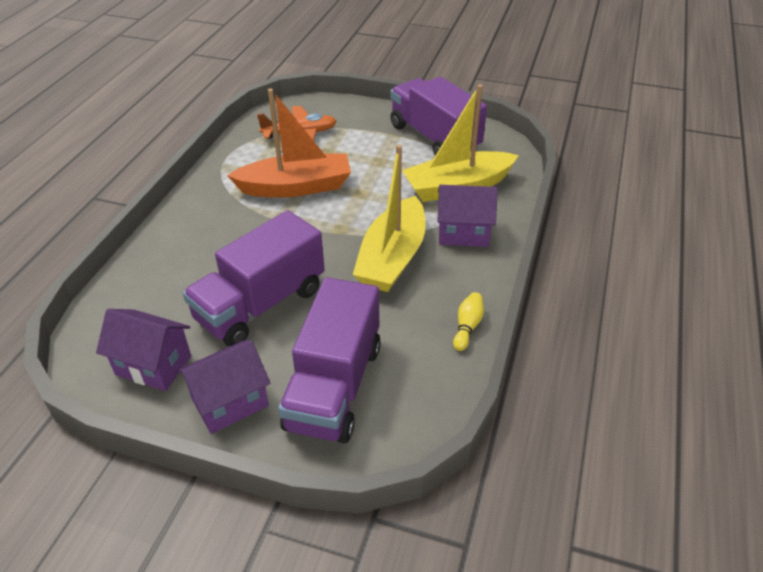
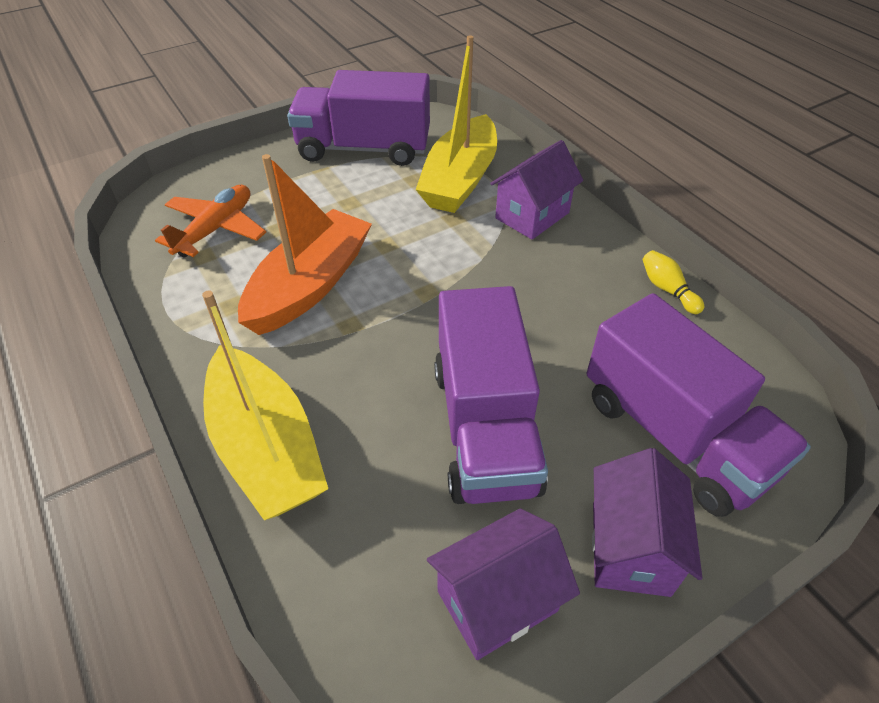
camera: 50 degrees left, 5 degrees up
yellow boat [353,145,426,292] -> yellow boat moved to [202,290,328,520]

